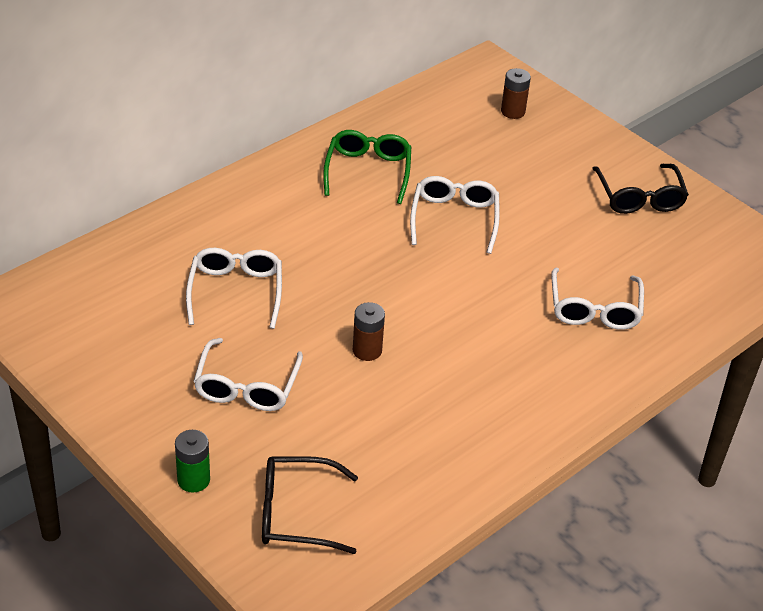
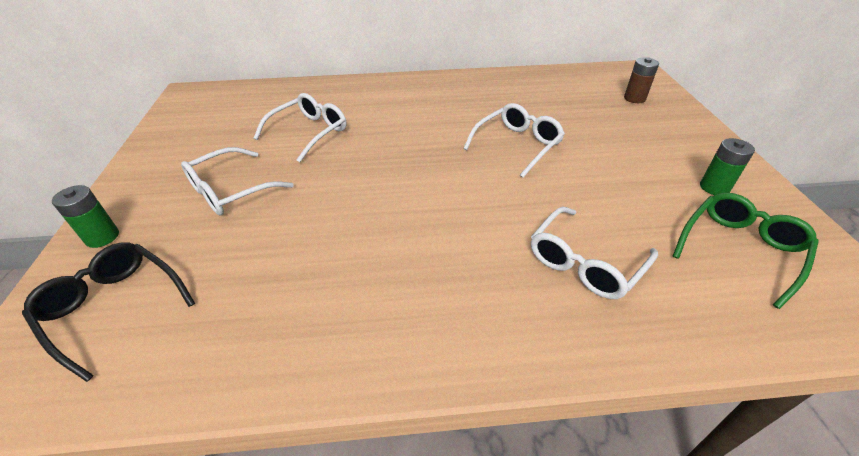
camera: 40 degrees right, 0 degrees up
green glasses [323,130,411,204] -> green glasses moved to [673,193,819,309]
brown battery [353,302,385,361] -> none
black glasses [592,164,689,214] -> green battery [700,138,755,195]

